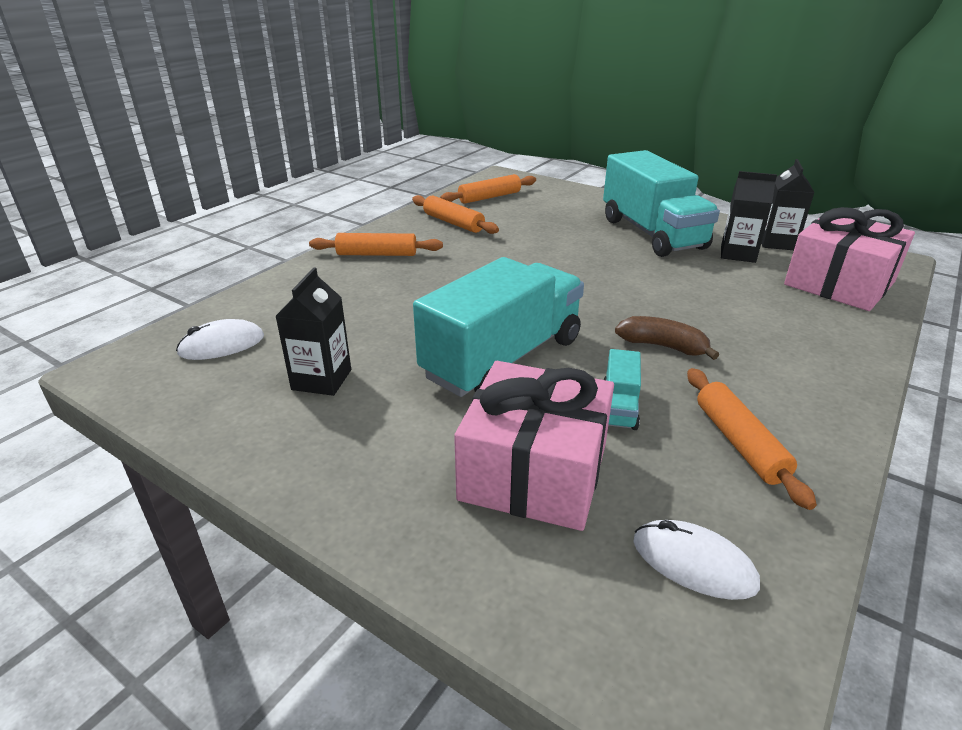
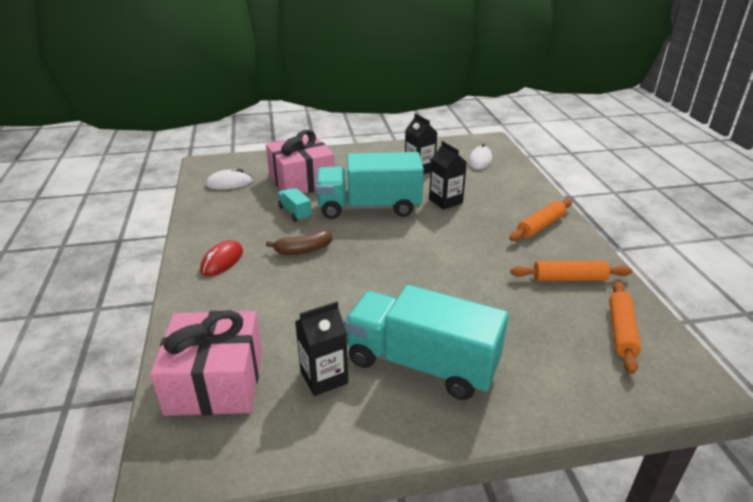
camera: 135 degrees right, 0 degrees up
turquoise truck [413,257,584,397] -> turquoise truck turned 90 degrees clockwise [316,152,424,219]
orange rolling pin [687,368,817,510] -> none
black carton [761,159,815,250] -> black carton moved to [429,141,467,210]
none -> red mouse [200,240,243,276]

